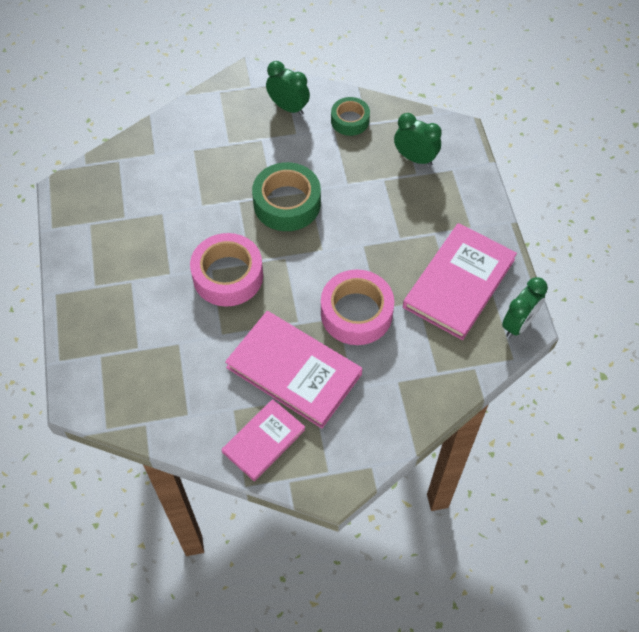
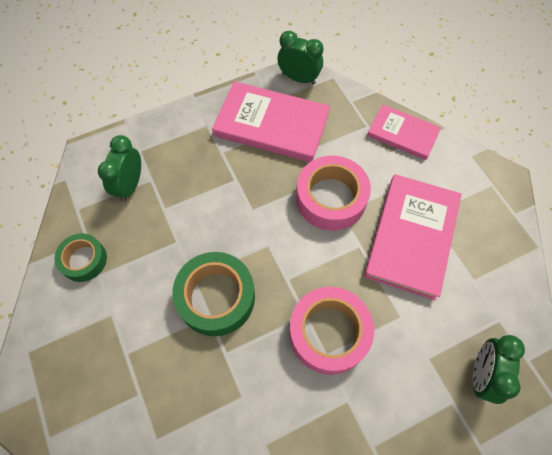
camera: 105 degrees left, 5 degrees up
pink book [221,399,305,482] -> pink book moved to [367,105,441,160]
green clock [266,61,310,115] -> green clock moved to [473,335,525,404]

